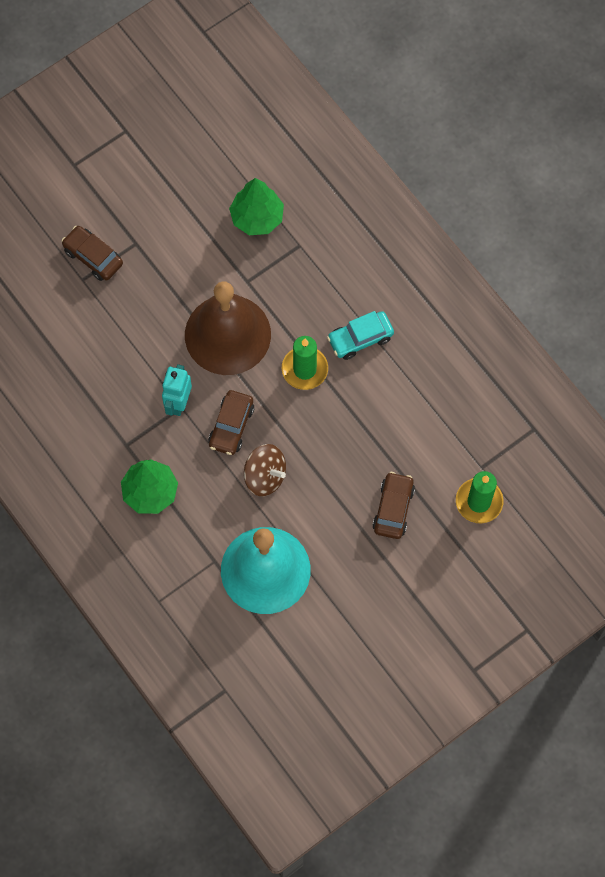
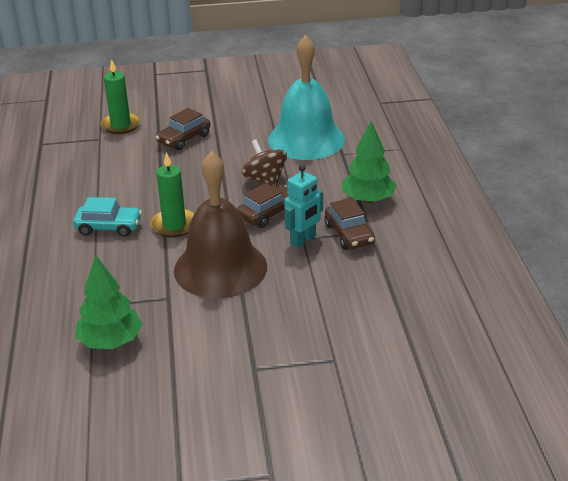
camera: 150 degrees left, 35 degrees down
brown car [61,226,123,281] -> brown car moved to [325,198,375,250]

